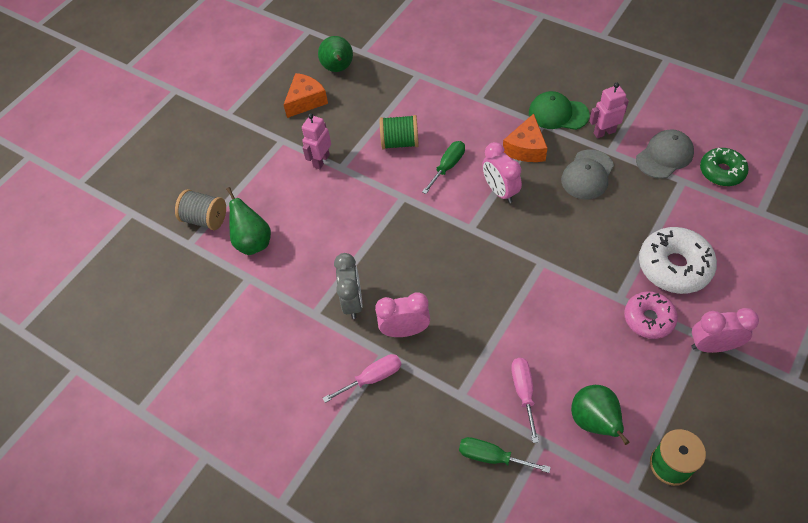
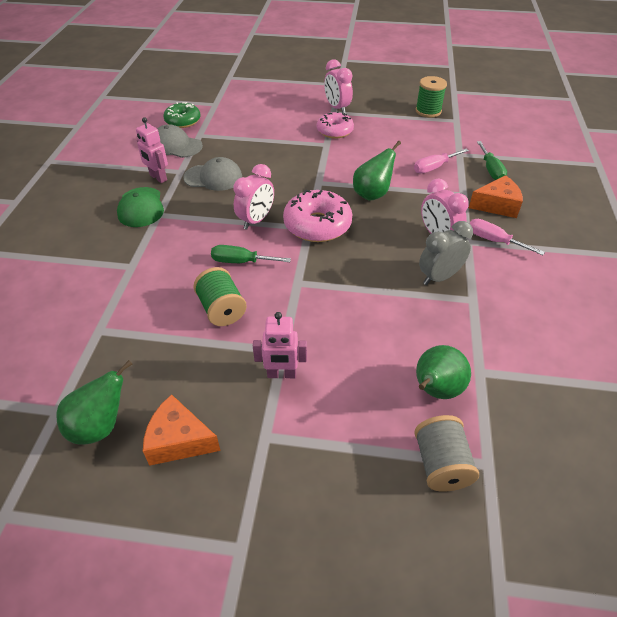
camera: 120 degrees left, 10 degrees down
orange cheese [503,114,547,162] -> orange cheese moved to [469,175,523,218]
green pear [571,385,629,445] -> green pear moved to [353,141,401,201]
white donut [639,227,717,294] -> none
none -> pink donut [283,190,352,242]

